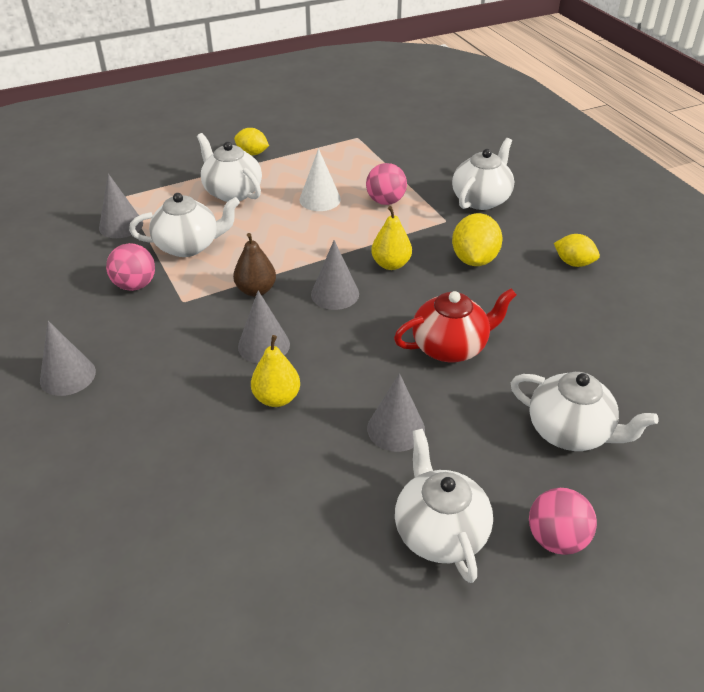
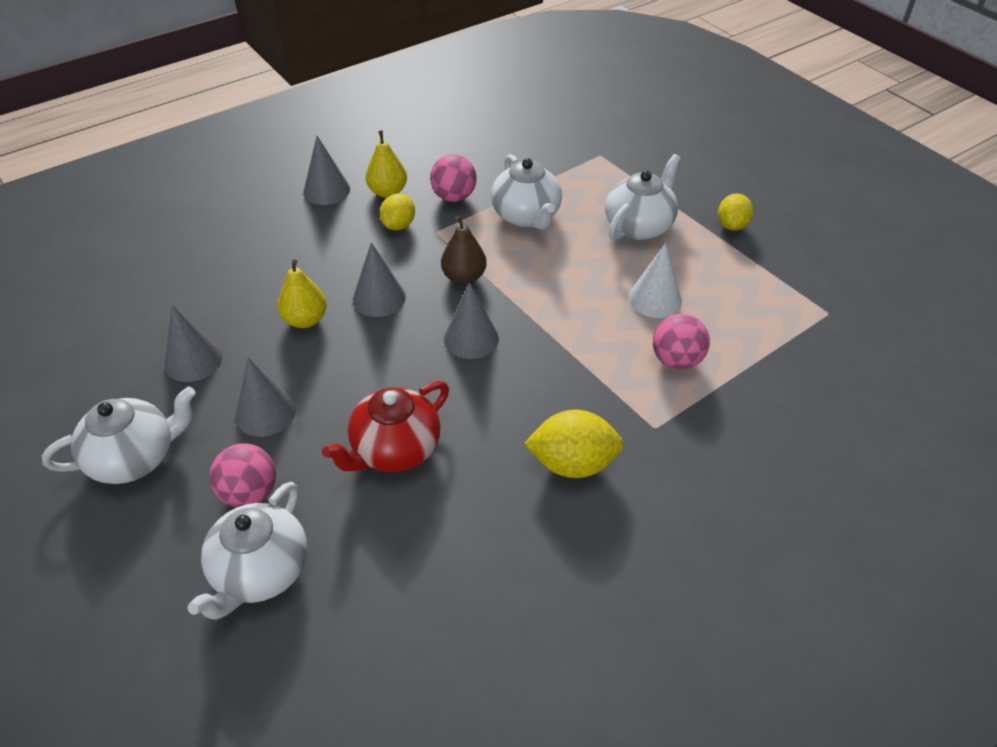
camera: 80 degrees right, 5 degrees up
grey cone [99,174,143,238] -> grey cone moved to [165,305,223,382]
yellow pear [371,206,412,270] -> yellow pear moved to [366,130,407,198]
red teapot [394,288,516,362] -> red teapot turned 75 degrees clockwise [322,381,449,472]
white teapot [452,138,514,210] -> none
pink ball [529,488,597,555] -> pink ball moved to [210,443,276,507]
yellow lemon [554,234,600,267] -> yellow lemon moved to [380,193,415,230]

